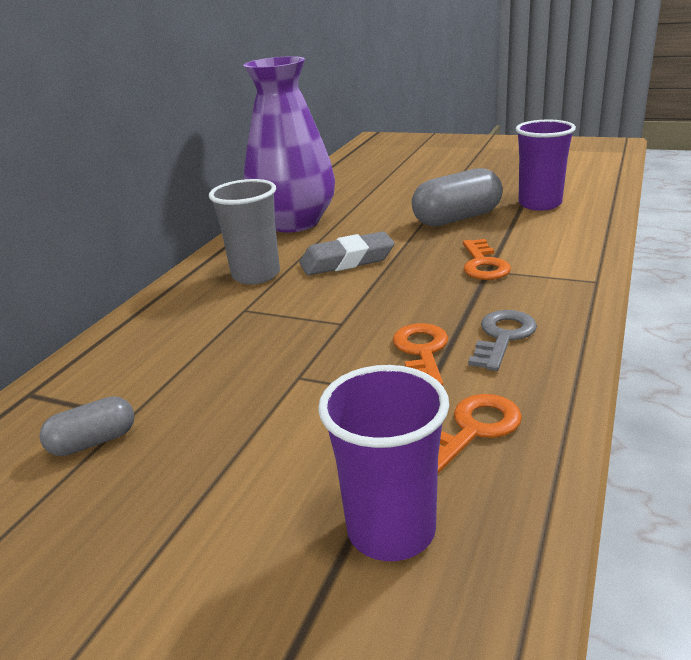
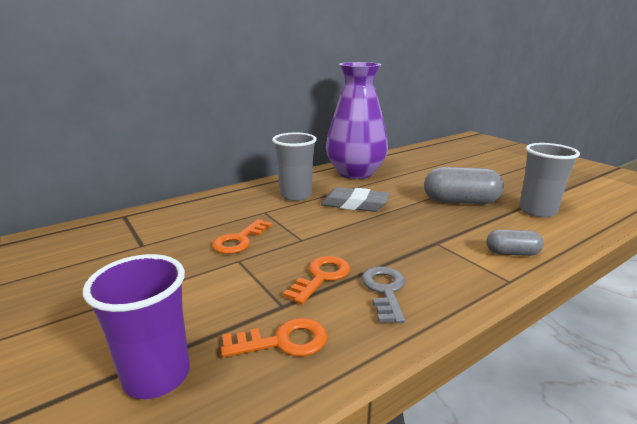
camera: 30 degrees right, 5 degrees down
grey capsule [39,396,135,456] -> grey capsule moved to [486,229,544,256]
orange key [463,239,511,280] -> orange key moved to [212,219,272,254]
grey key [468,310,537,371] -> grey key turned 60 degrees counterclockwise [362,266,405,323]
purple cup [516,120,576,211] -> grey cup [519,143,580,217]

